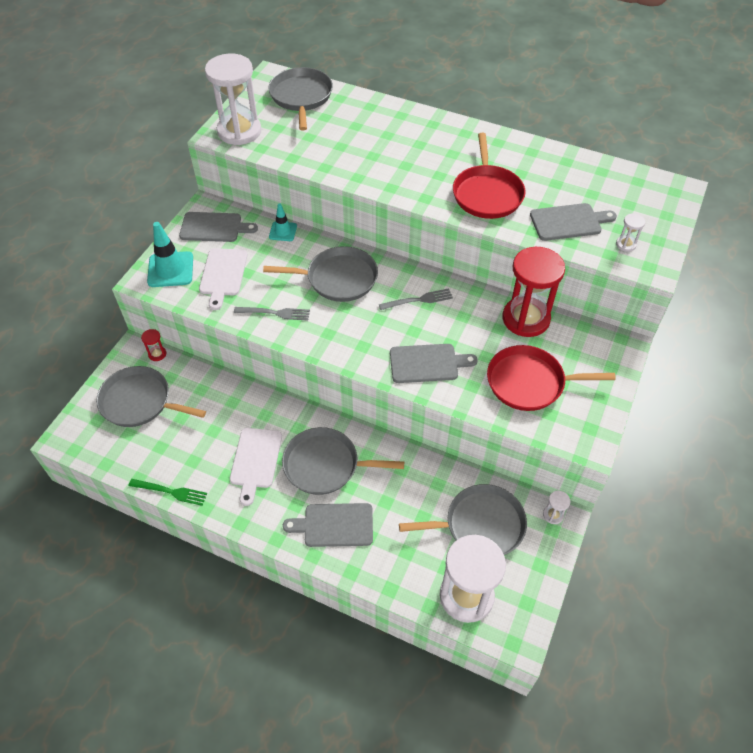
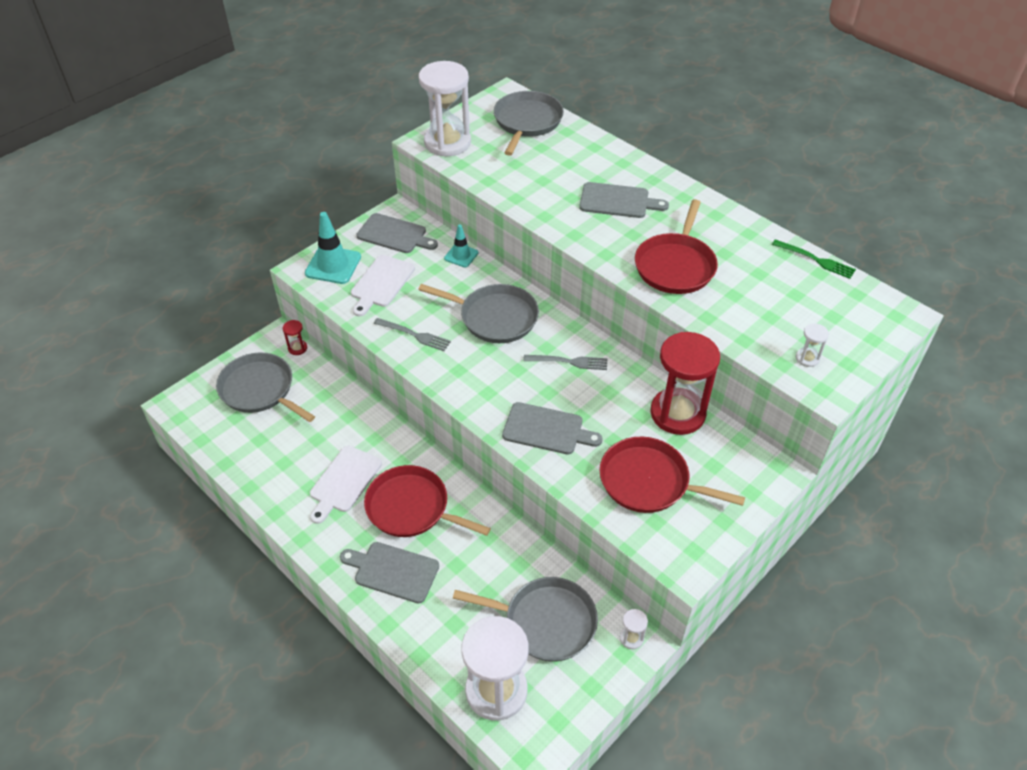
camera: 20 degrees right, 5 degrees down
green fork [128,479,207,506] -> green fork moved to [772,239,856,279]
grey pan [282,427,404,495] -> red pan [364,465,491,537]
grey cutting board [530,203,617,241] -> grey cutting board moved to [579,182,669,218]

